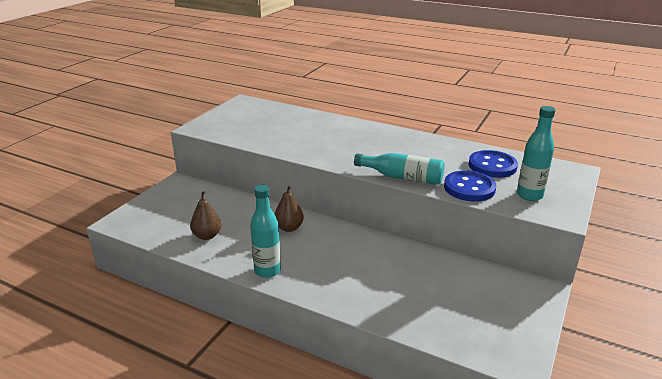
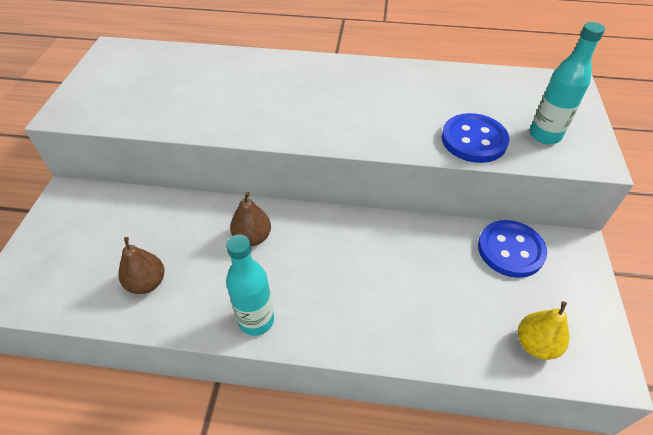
camera: 20 degrees left, 20 degrees up
turquoise bottle [354,153,445,185] -> none
blue button [469,150,518,178] -> blue button moved to [478,220,547,278]
none -> yellow pear [518,301,569,360]

